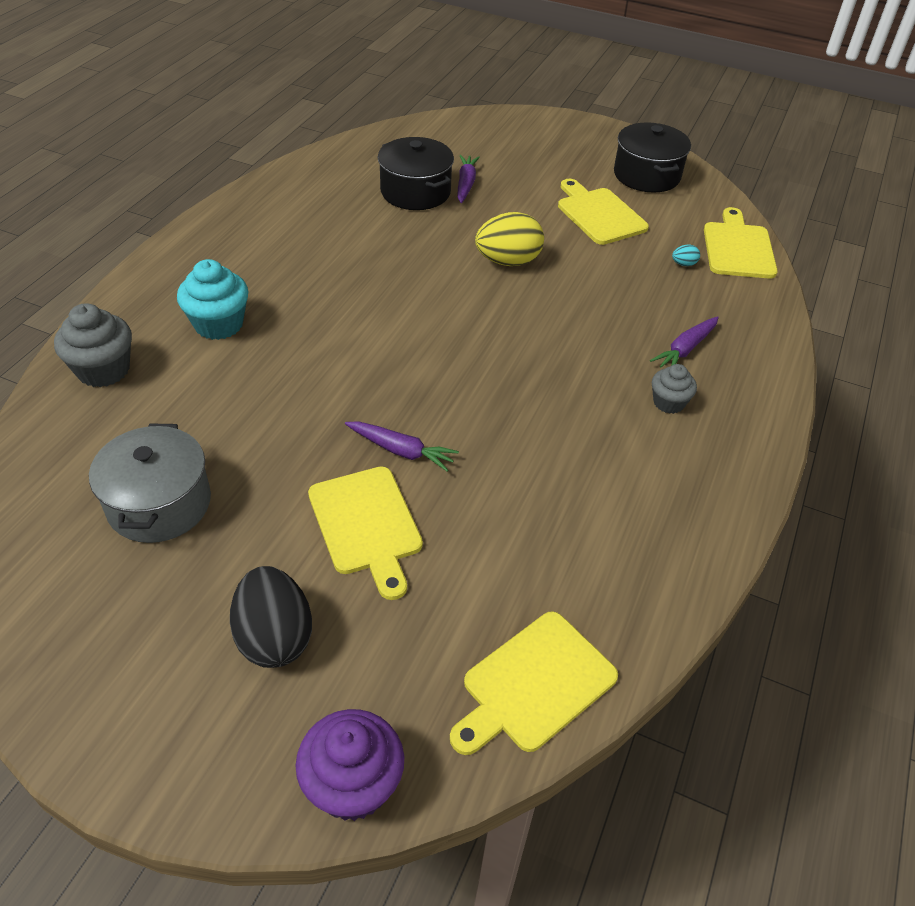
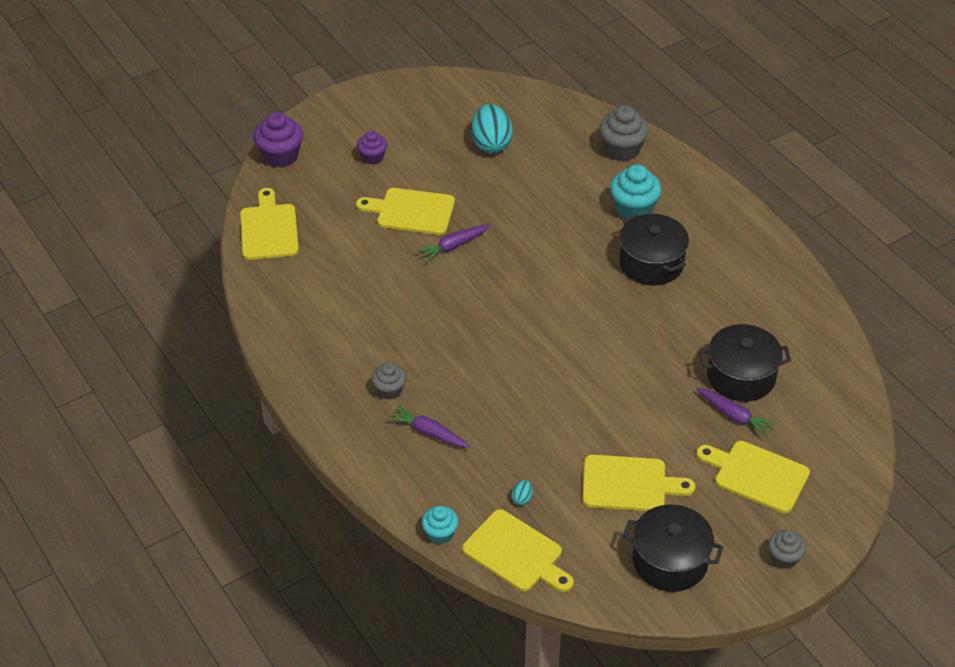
camera: 125 degrees right, 0 degrees up
grey pot [89,423,211,543] -> turquoise egg [471,104,513,153]
black egg [230,566,312,668] -> purple cupcake [357,131,387,165]
yellow egg [475,212,544,266] -> none
purple carrot [650,316,719,367] -> purple carrot turned 45 degrees counterclockwise [388,405,470,447]
none -> turquoise cupcake [422,506,459,544]
none -> black pot [619,214,689,285]
none -> yellow cutting board [696,441,810,513]
none -> grey cupcake [768,530,806,569]

